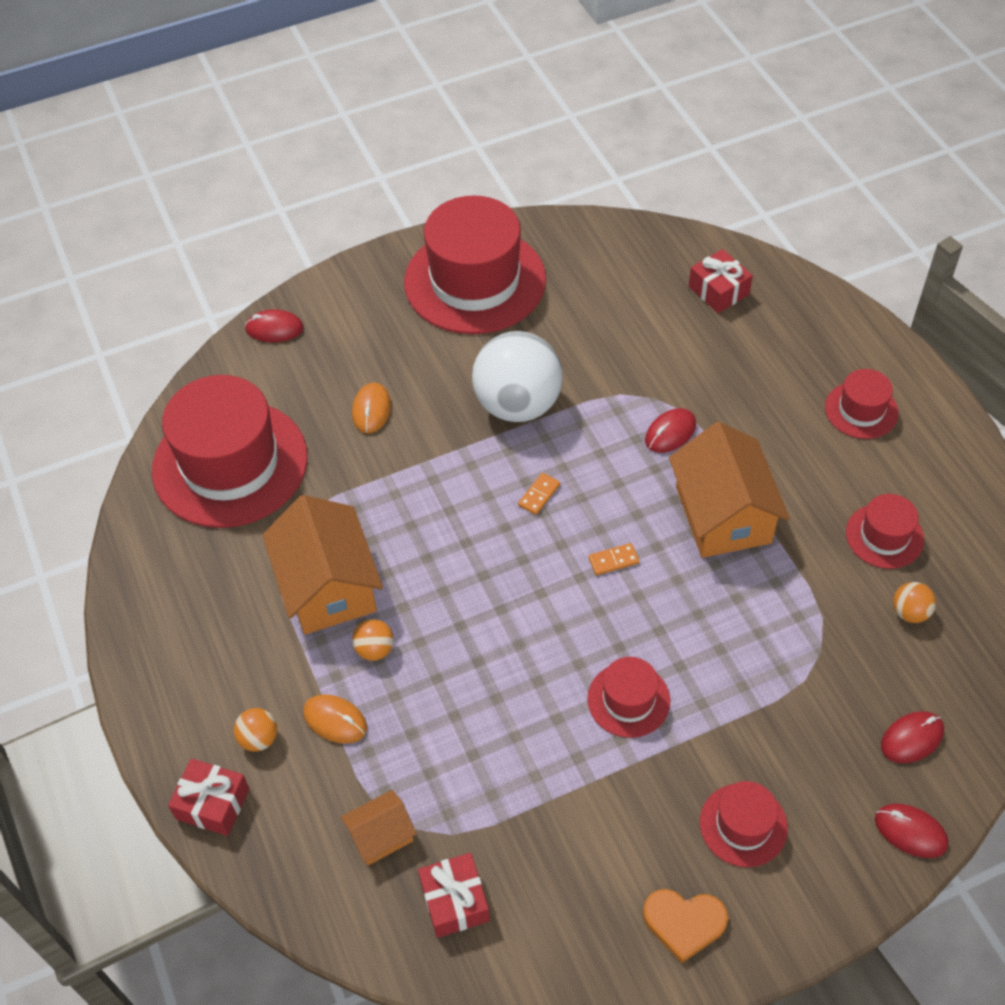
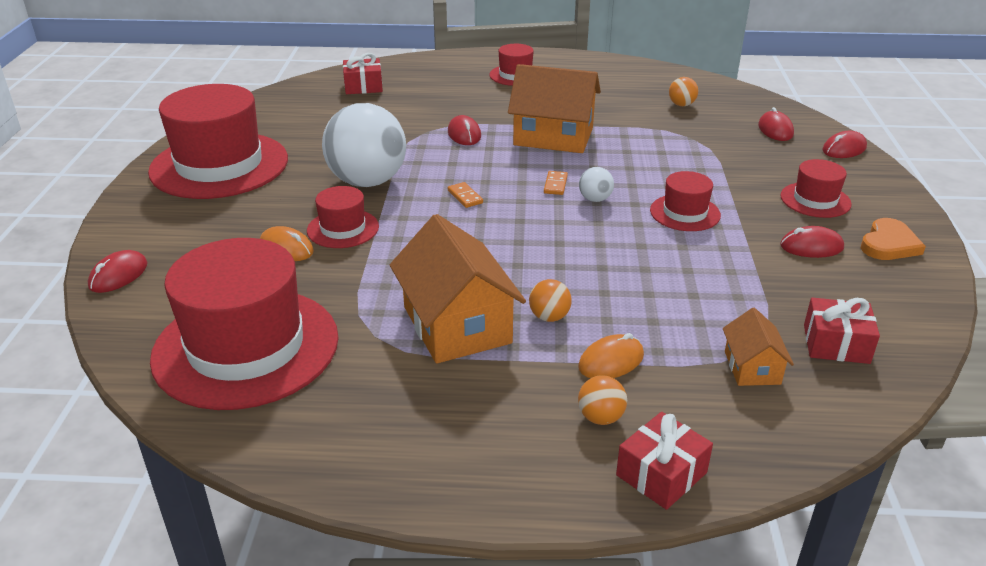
camera: 65 degrees left, 20 degrees down
orange house [262,495,383,635] -> orange house turned 60 degrees clockwise [390,214,526,364]
red hat [846,494,924,569] -> red hat moved to [307,186,379,248]
none -> white ball [579,167,614,202]
none -> red mouse [780,226,844,258]

